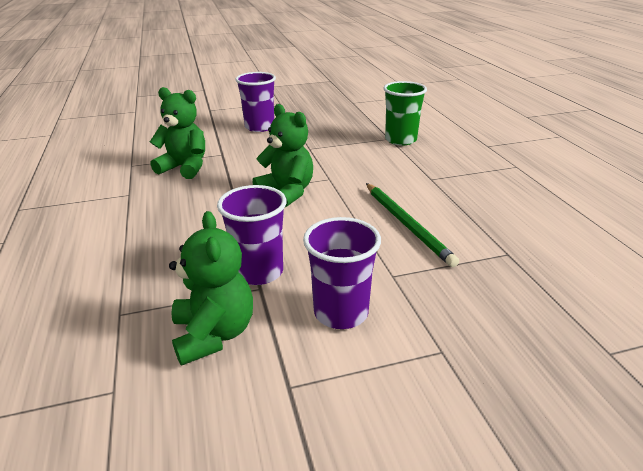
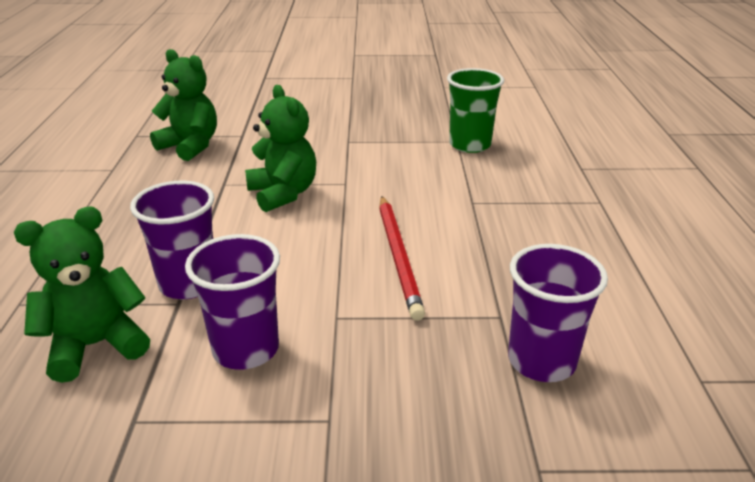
camera: 15 degrees right, 0 degrees up
green teddy bear [169,211,253,366] -> green teddy bear turned 120 degrees counterclockwise [14,207,150,383]
purple cup [235,72,276,132] -> purple cup moved to [508,244,608,382]
green pencil [366,183,459,267] -> red pencil [379,196,425,321]

